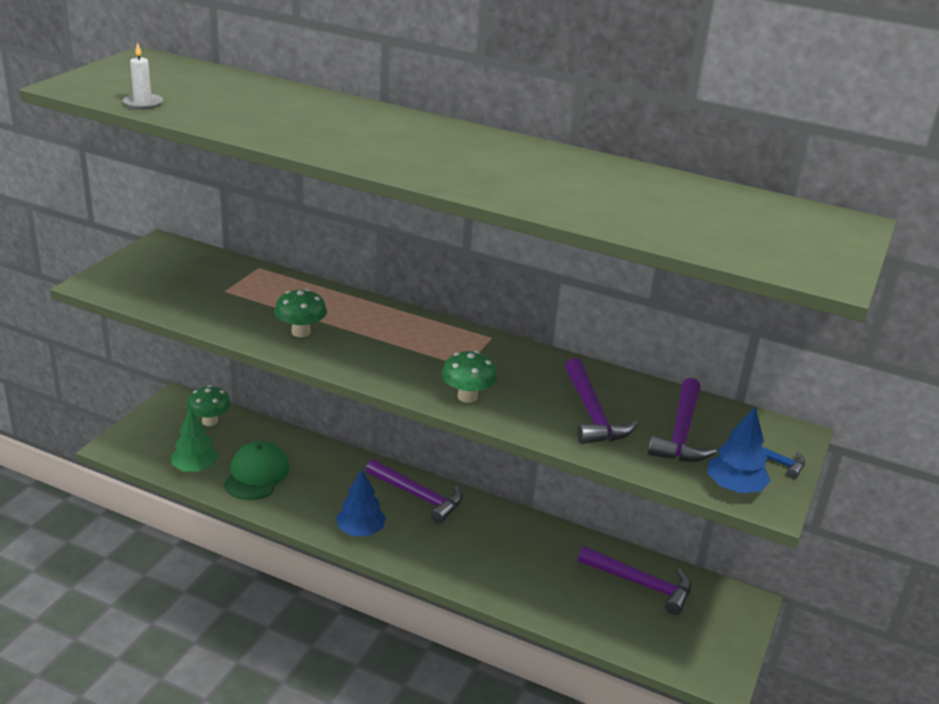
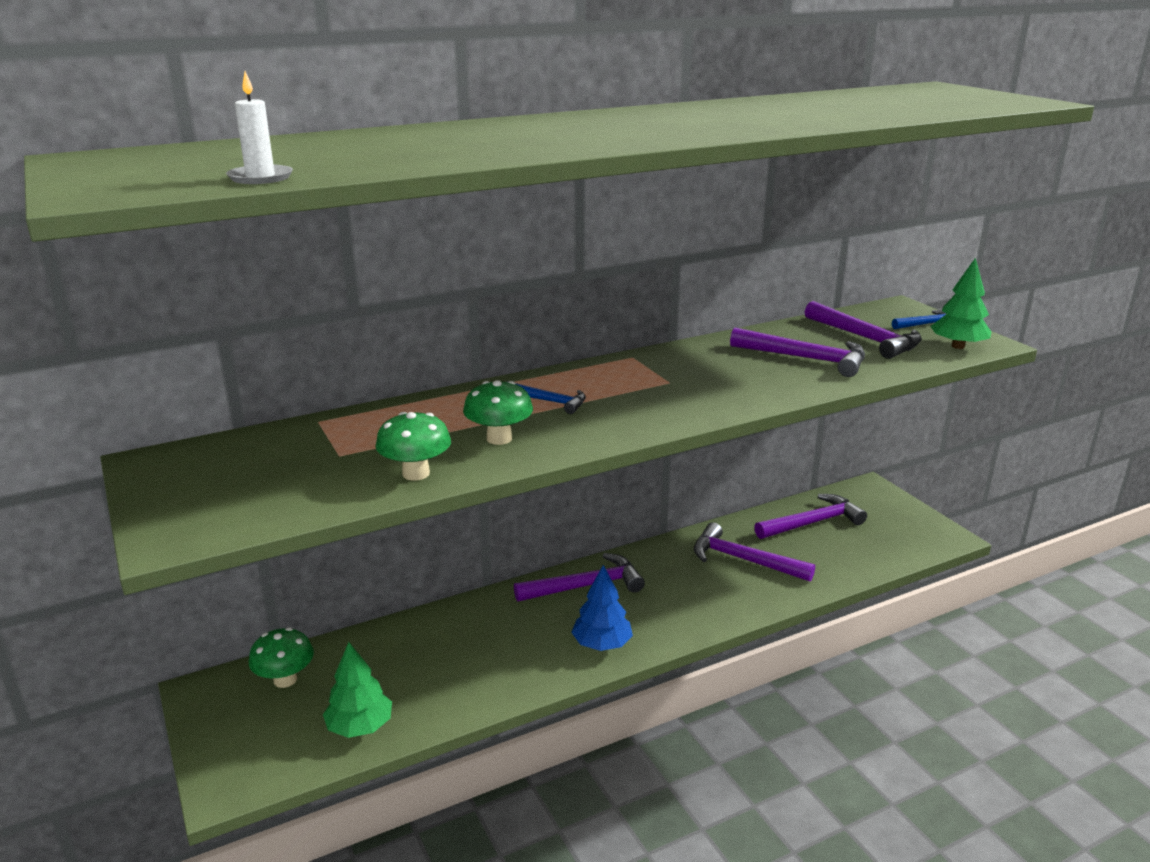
camera: 50 degrees left, 5 degrees down
green cap [224,441,289,500] -> none
green mushroom [441,351,497,403] -> green mushroom moved to [376,412,451,481]
blue tree [707,407,771,493] -> green tree [930,257,991,349]
none -> blue hammer [516,383,586,414]
none -> purple hammer [694,522,815,582]

